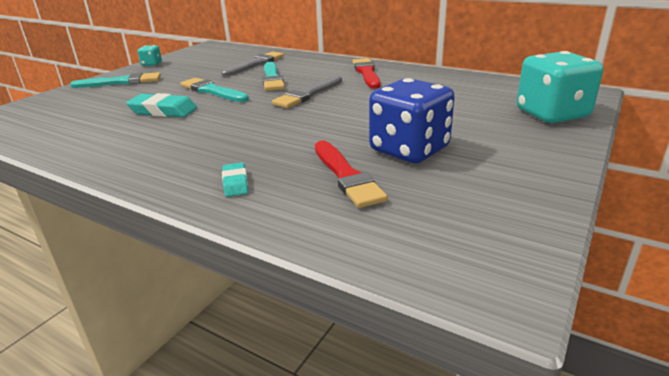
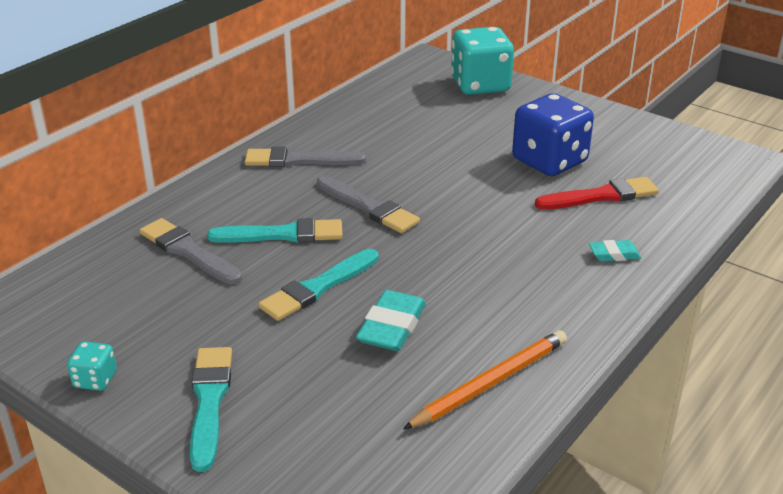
camera: 85 degrees left, 5 degrees up
red brush [353,58,381,89] -> grey brush [245,147,366,167]
none -> orange pencil [403,330,567,429]

